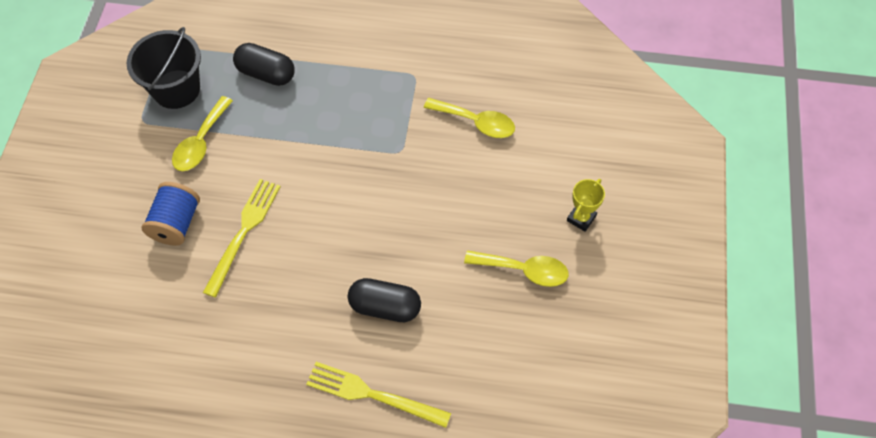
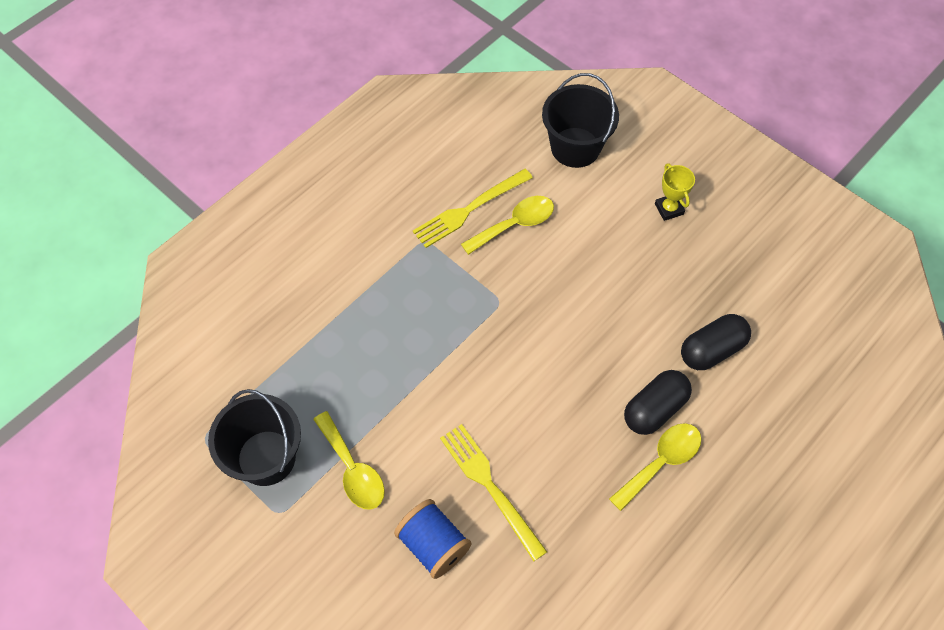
camera: 55 degrees left, 0 degrees up
black capsule [233,43,295,86] -> black capsule moved to [681,314,751,370]
yellow fork [306,362,451,428] -> yellow fork moved to [413,169,533,248]
yellow spoon [464,250,569,287] -> yellow spoon moved to [609,423,701,511]
none -> black bucket [542,73,619,168]

